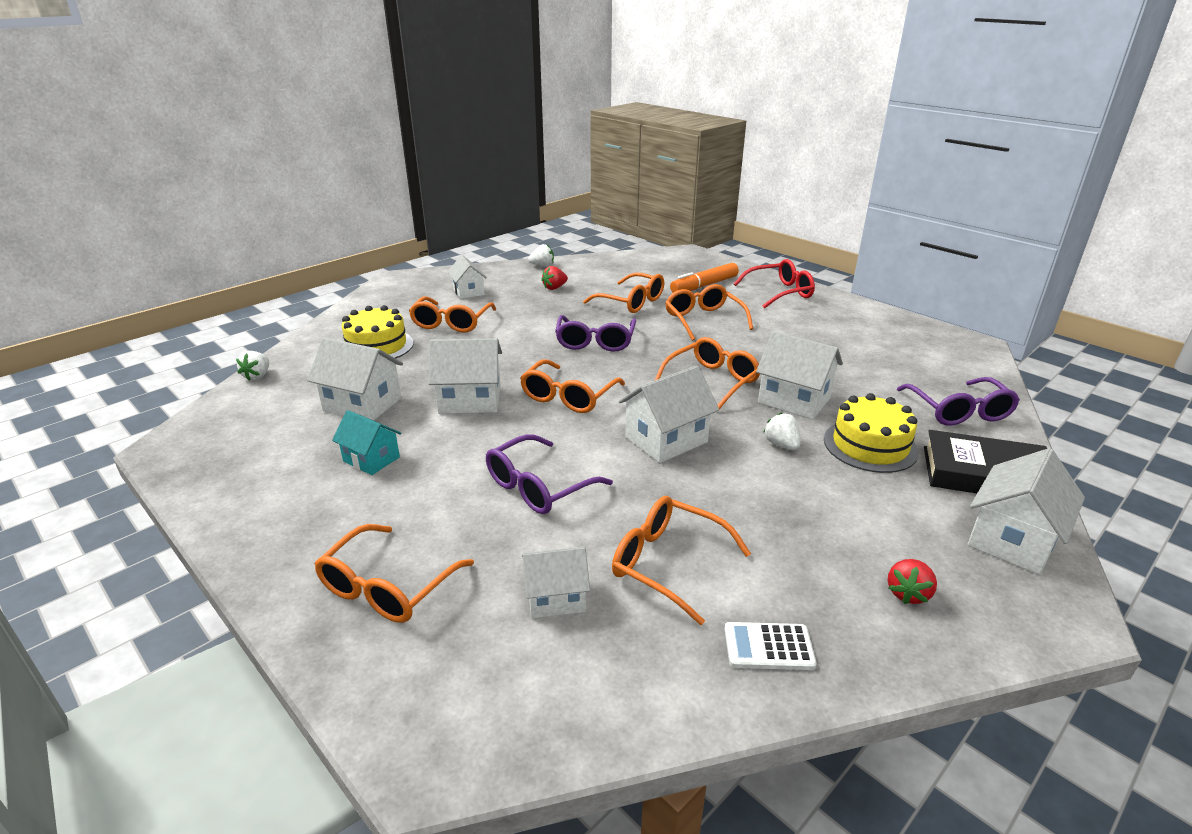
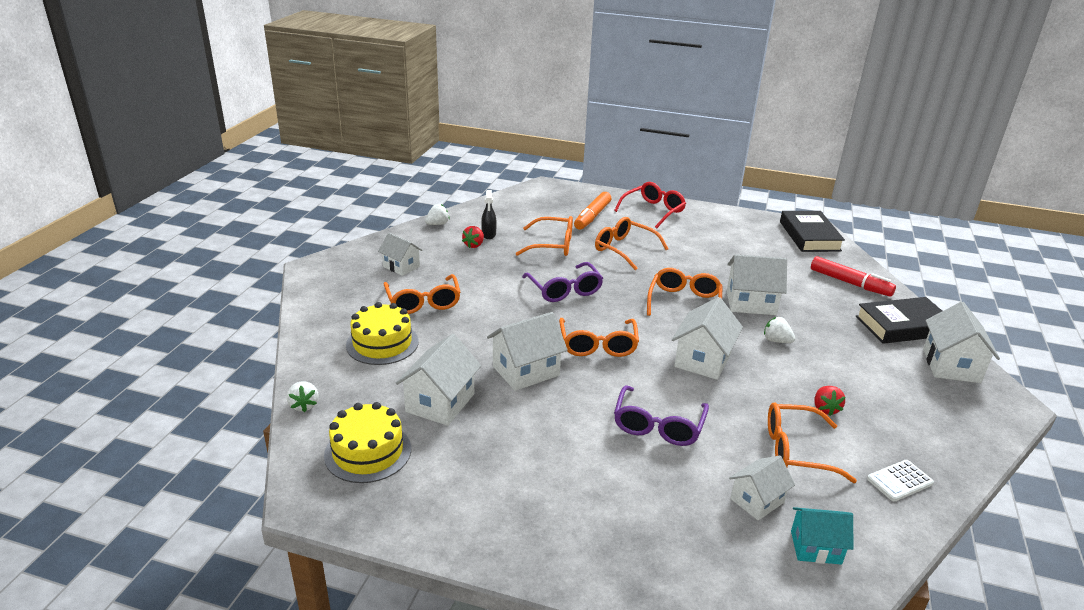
camera: 30 degrees left, 0 degrees up
white house [307,338,403,421] -> white house turned 60 degrees counterclockwise [395,334,481,426]
orange glasses [314,524,474,623] -> none
turquoise house [332,410,402,475] -> turquoise house moved to [791,507,853,565]
yellow cake [824,393,919,473] -> yellow cake moved to [324,402,411,483]
red strawberry [887,559,937,604] -> red strawberry moved to [814,386,845,416]
purple glasses [897,377,1020,426] -> red marker [811,256,896,297]
none -> black spray bottle [481,190,497,239]
none -> black book [780,211,845,252]

